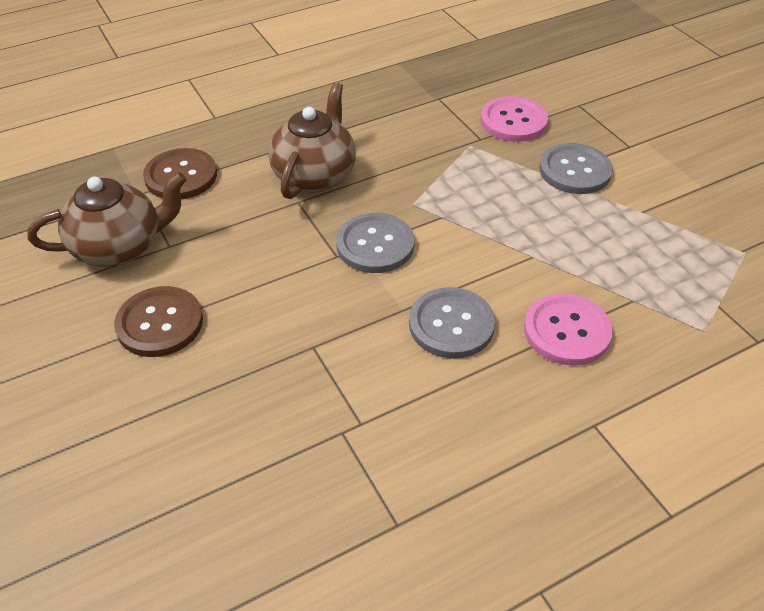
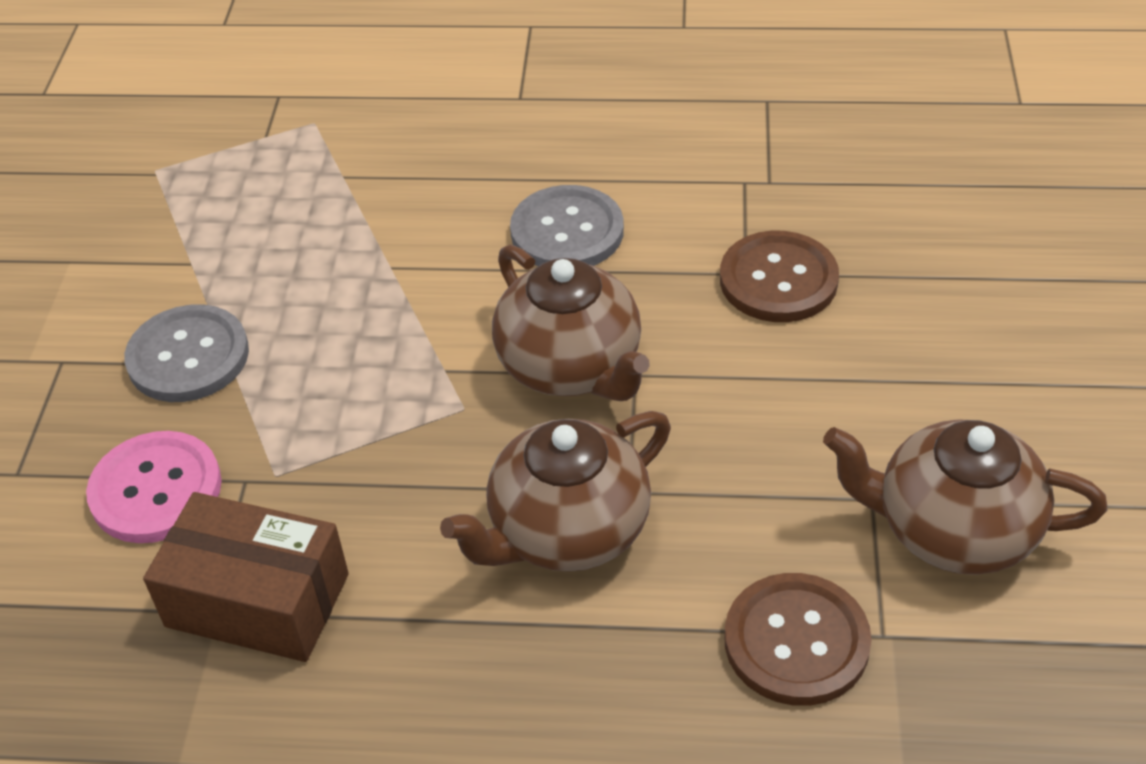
camera: 145 degrees left, 0 degrees up
brown button [114,286,203,357] -> brown button moved to [720,231,839,322]
grey button [336,213,414,273] -> brown teapot [492,245,650,401]
pink button [524,293,613,366] -> none
none -> brown box [143,492,349,662]

